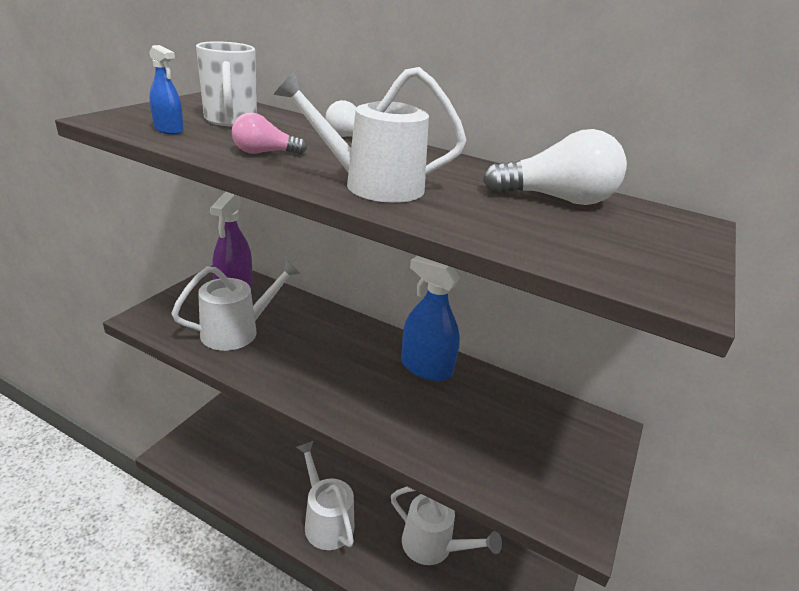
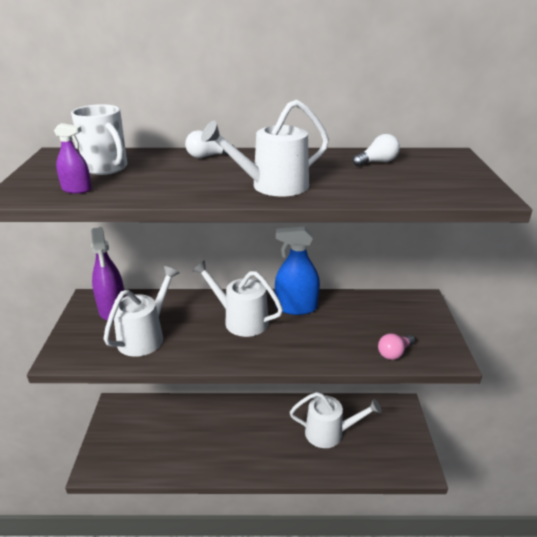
camera: 25 degrees left, 0 degrees up
blue spray bottle [149,45,184,135] -> purple spray bottle [54,123,92,194]
pink light bulb [232,112,307,155] -> pink light bulb moved to [378,333,415,360]
white watering can [296,441,354,550] -> white watering can moved to [192,260,283,337]
white light bulb [483,129,627,205] -> white light bulb [353,134,400,166], size x0.58

